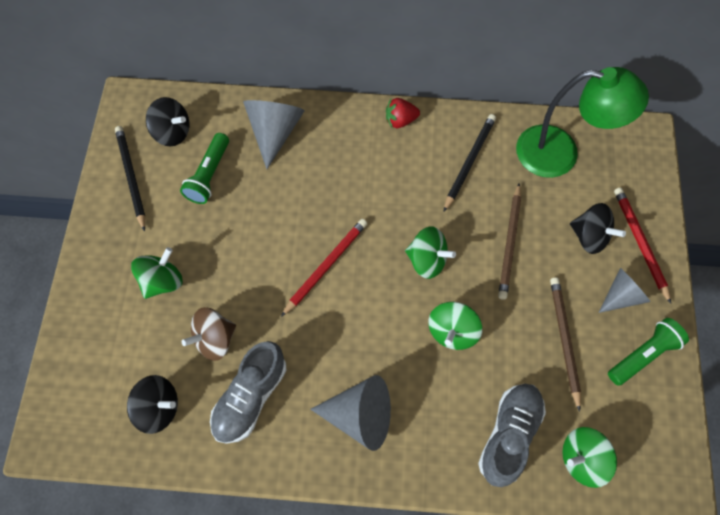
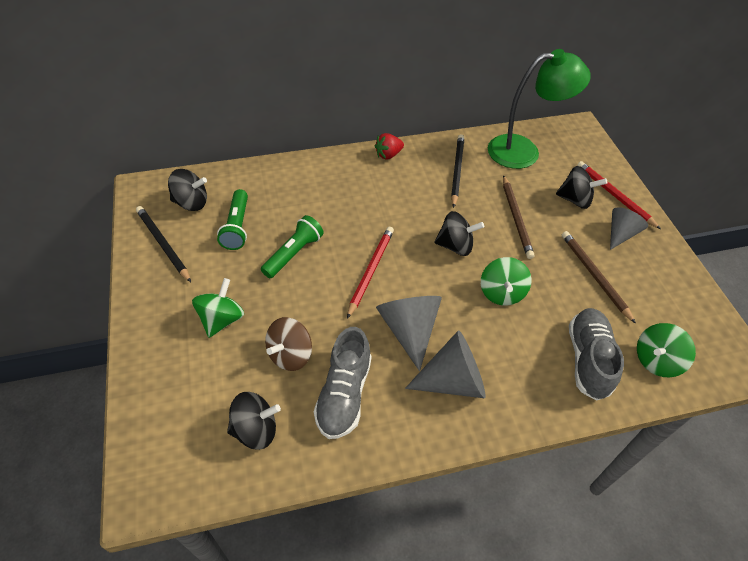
camera: 20 degrees left, 15 degrees down
grey cone [243,100,305,169] -> grey cone moved to [376,296,442,371]
green spinning top [405,226,456,279] -> black spinning top [434,211,484,256]
green flashlight [608,318,689,386] -> green flashlight moved to [261,215,324,278]

